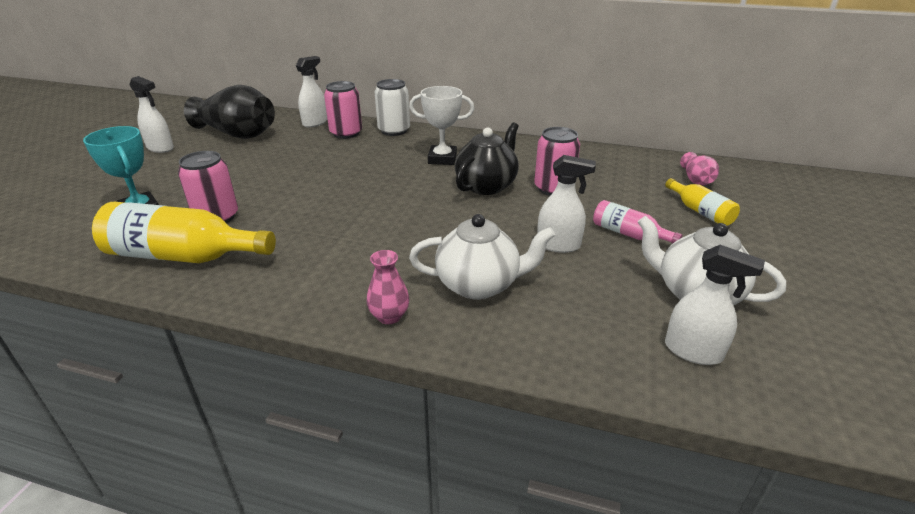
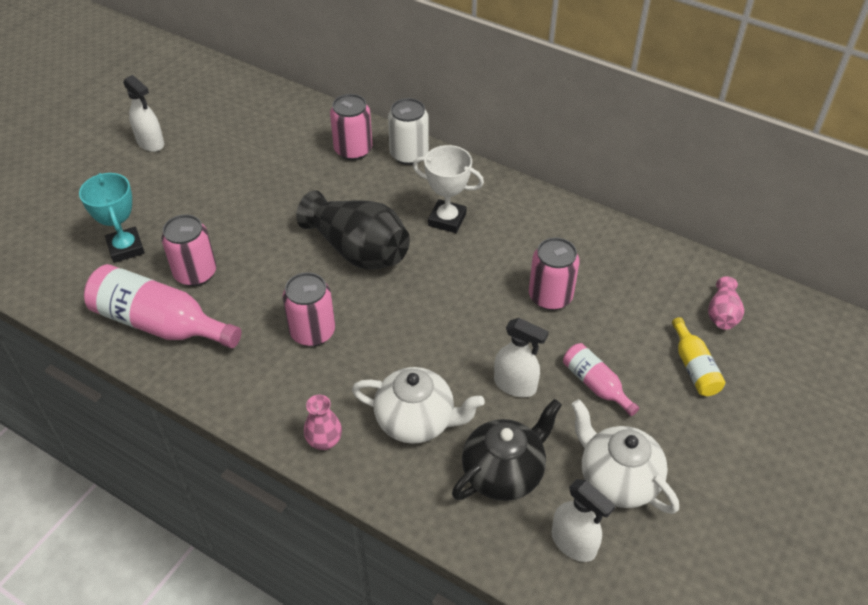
camera: 15 degrees right, 15 degrees up
yellow bottle [92,202,276,263] -> pink bottle [84,264,241,348]
black vase [184,85,275,139] -> black vase moved to [296,190,410,270]
white spray bottle [296,56,327,127] -> none
black teapot [455,122,519,195] -> black teapot moved to [452,399,562,501]
none -> pink can [282,272,335,346]

